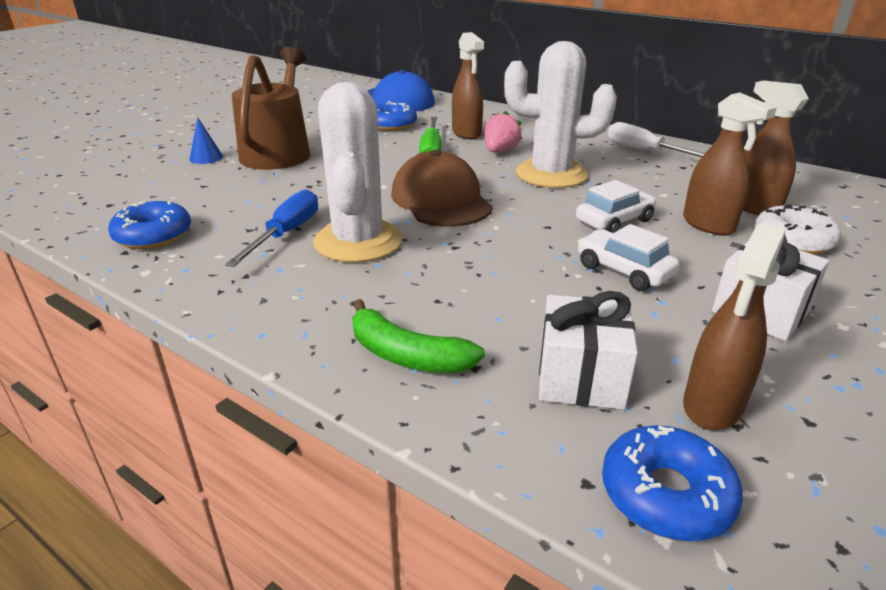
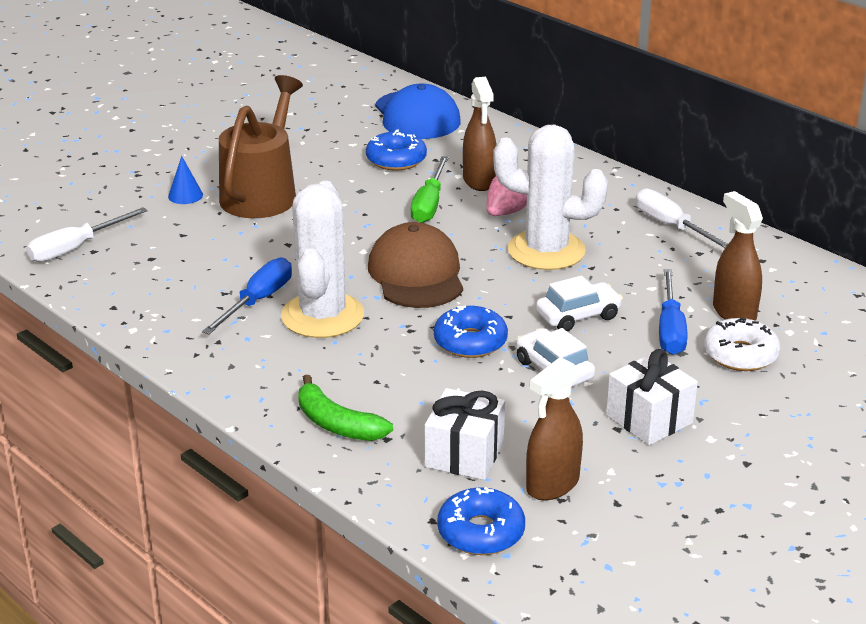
camera: 10 degrees right, 0 degrees up
blue donut [108,201,191,249] -> blue donut moved to [434,306,508,358]
brown spray bottle [683,92,776,236] -> blue screwdriver [659,269,688,355]
none -> white screwdriver [26,207,148,262]

